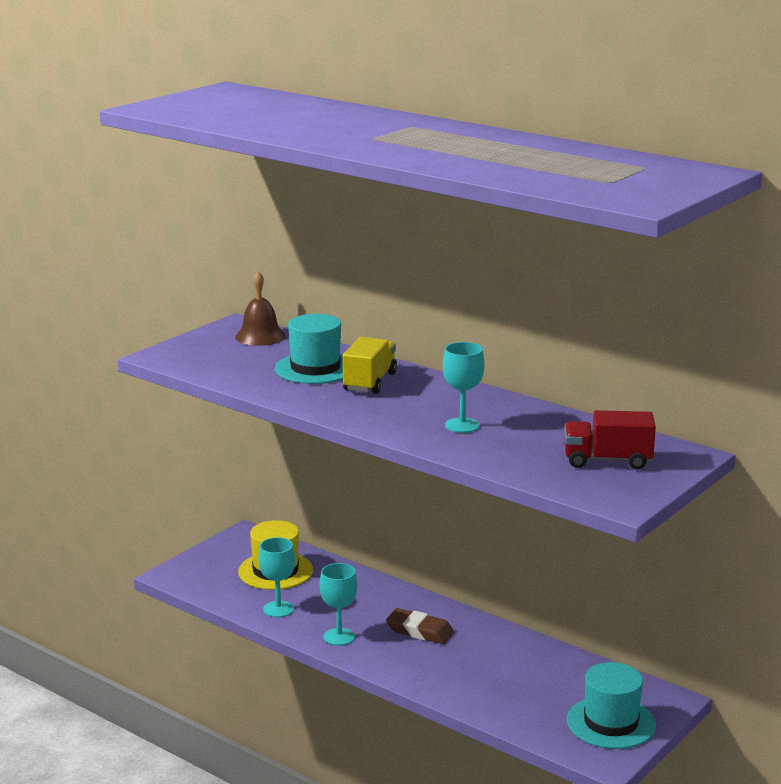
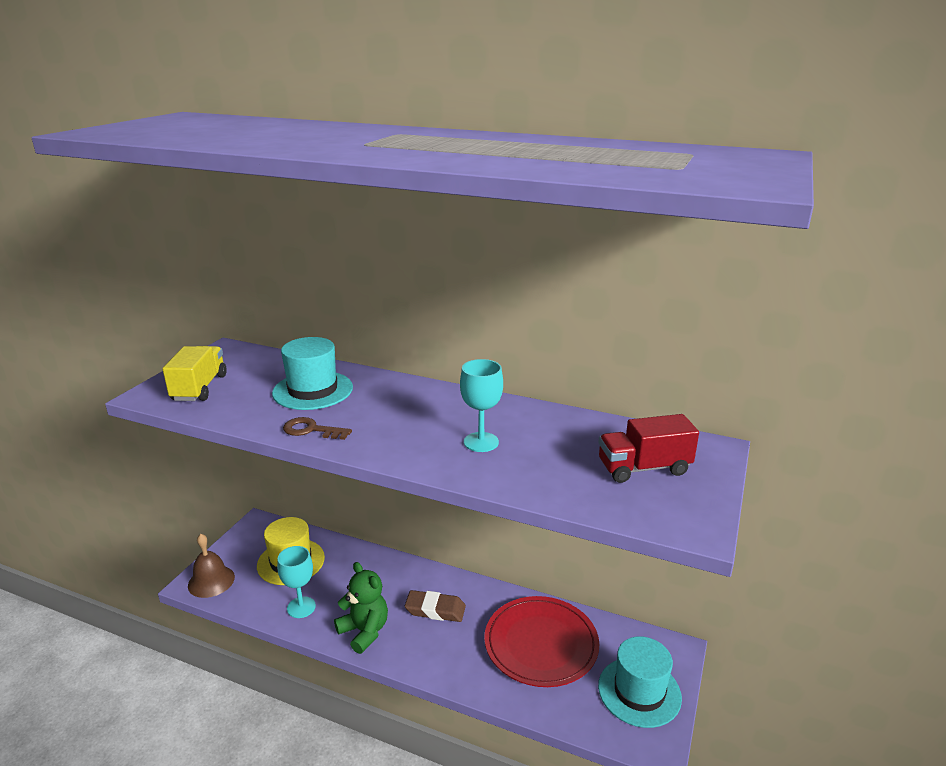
camera: 15 degrees left, 5 degrees up
brown bell [235,271,286,346] -> brown bell moved to [188,534,235,598]
turquoise goblet [320,563,358,646] -> green teddy bear [334,562,388,654]
yellow truck [343,337,397,394] -> yellow truck moved to [163,346,227,401]
none -> brown key [283,417,352,440]
none -> red plate [484,596,600,687]

